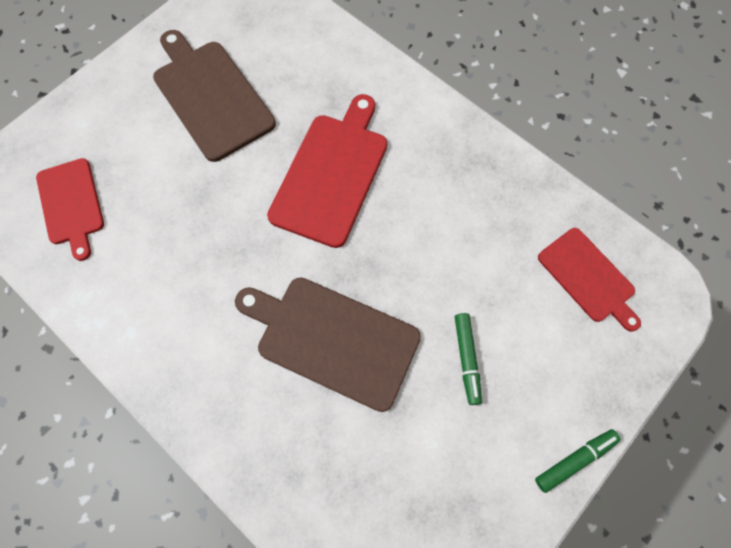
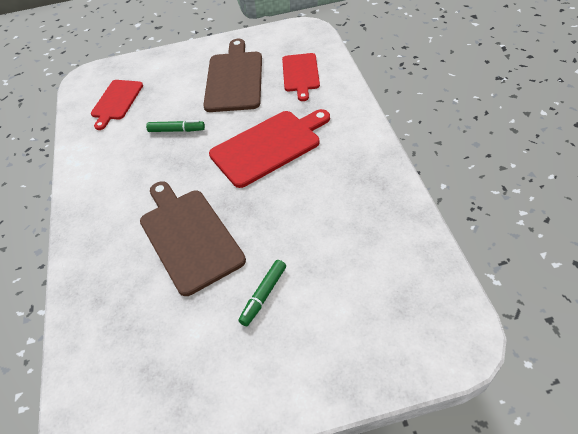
camera: 40 degrees right, 20 degrees down
green marker [535,429,621,493] -> green marker moved to [146,120,205,132]
red cutting board [538,228,641,332] -> red cutting board moved to [282,53,320,101]

